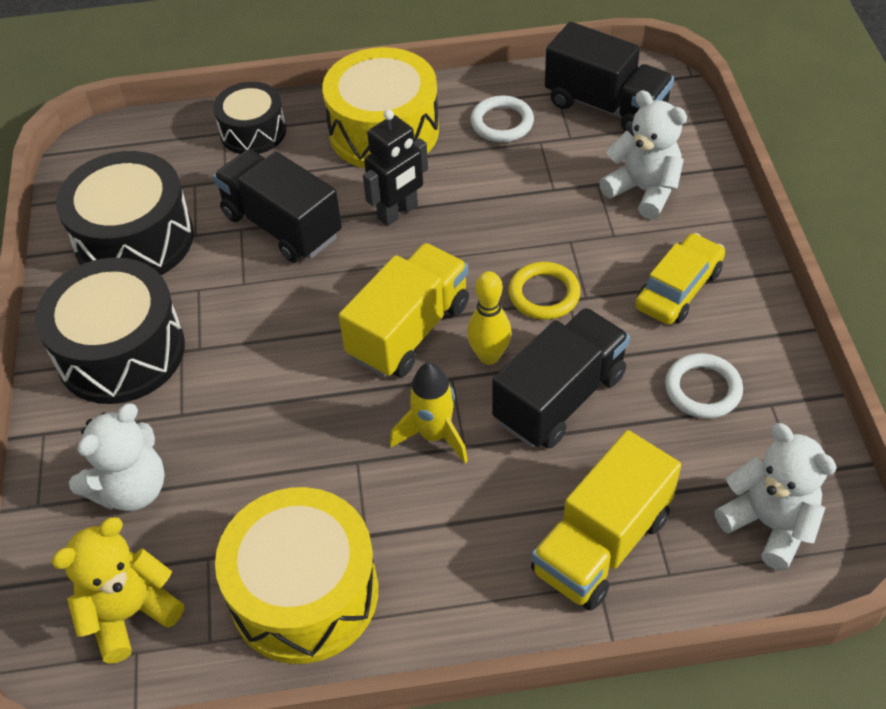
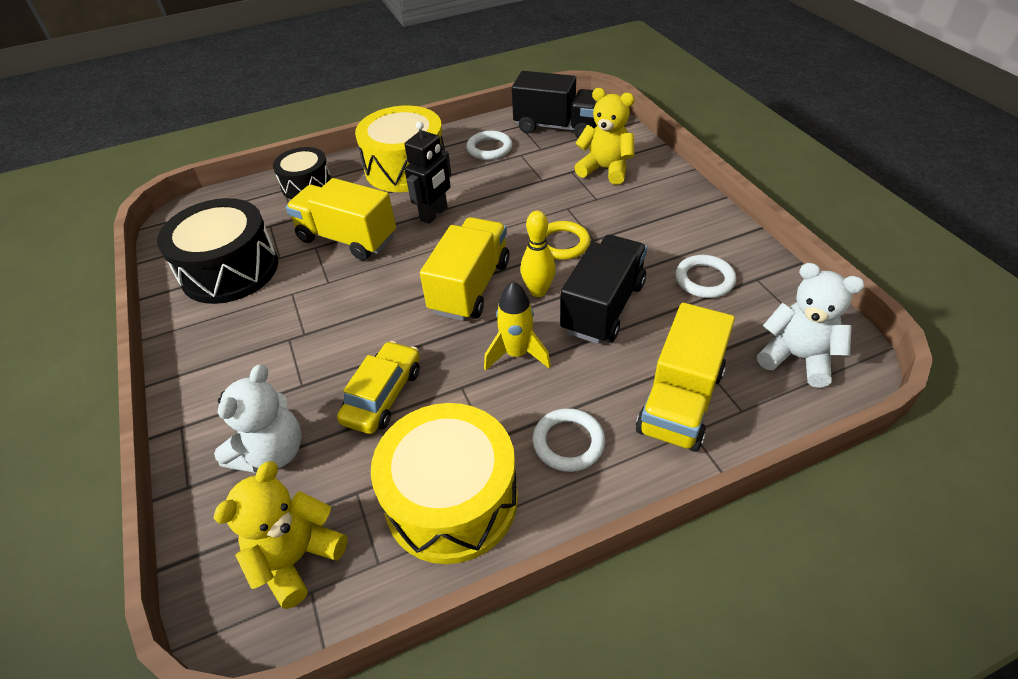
camera: 15 degrees left, 5 degrees down
black drum [35,257,185,404] -> none
black truck [213,149,342,263] -> yellow truck [286,178,396,260]
white teddy bear [599,90,687,220] -> yellow teddy bear [574,88,634,185]
yellow car [635,233,725,325] -> yellow car moved to [337,341,420,434]
none -> white ring [532,408,605,472]

